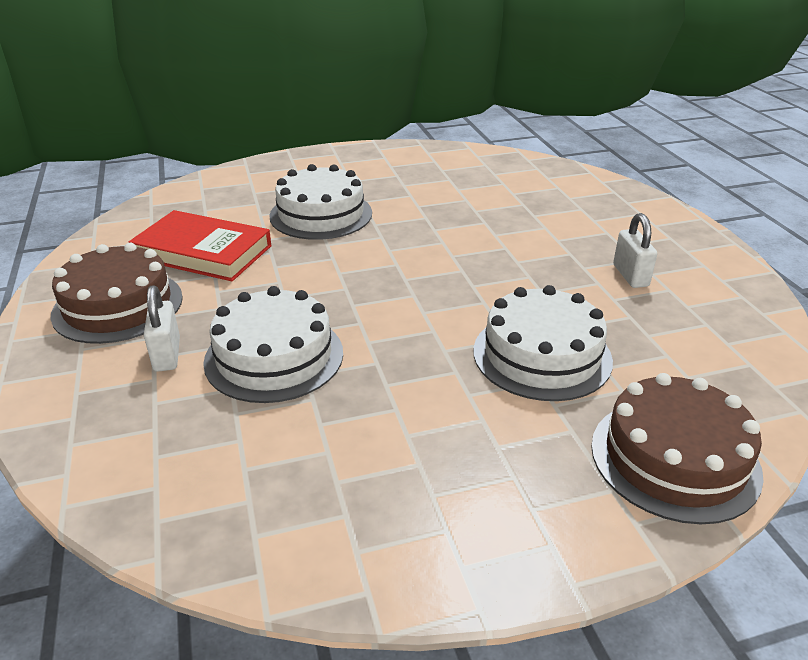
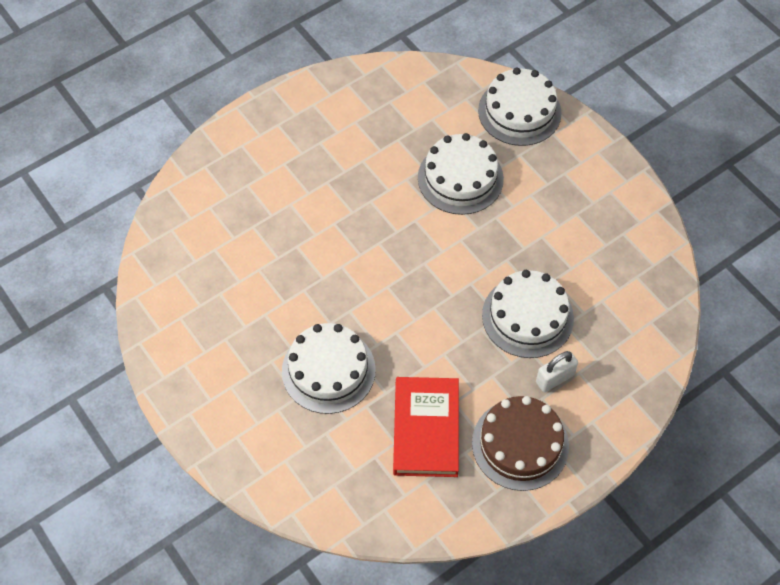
camera: 110 degrees left, 25 degrees up
brown cake [591,373,764,524] -> white cake [478,67,562,146]
white padlock [613,213,657,288] -> none

